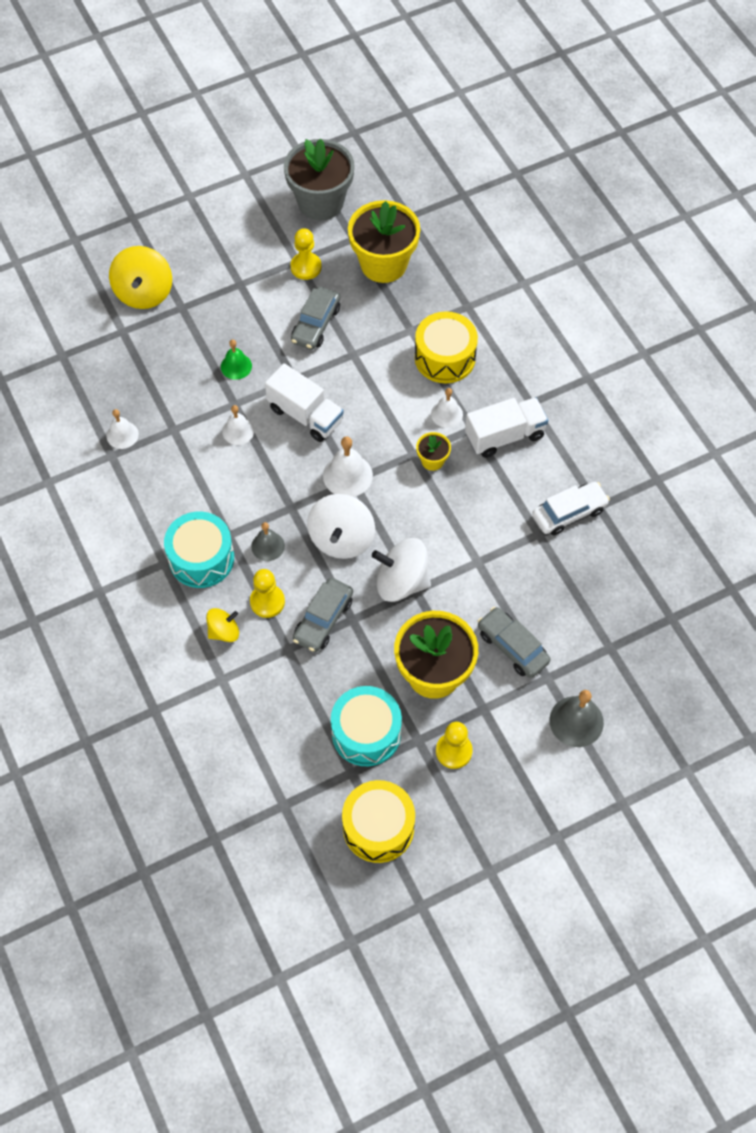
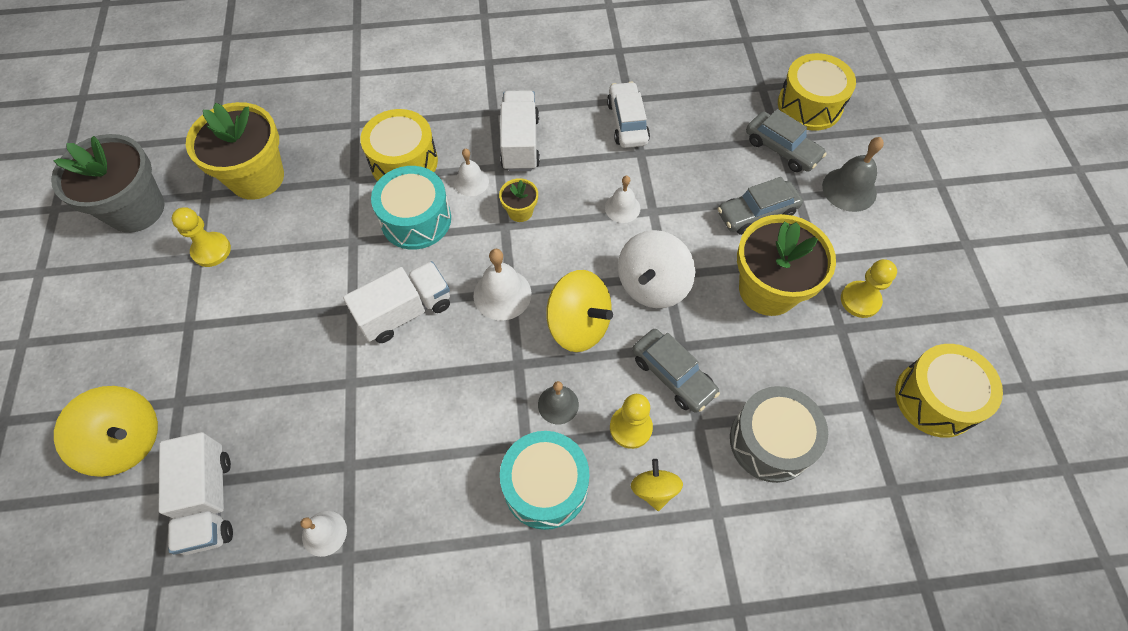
camera: 70 degrees left, 0 degrees up
green bell [221,339,252,380] -> none
white bell [222,405,254,445] -> white bell moved to [605,176,640,223]
grey car [291,287,340,350] -> grey car moved to [746,109,827,172]
white spinning top [307,494,375,559] -> yellow spinning top [546,270,613,352]
turquoise drum [331,686,402,766] -> turquoise drum moved to [371,166,451,250]
none -> white truck [159,432,233,555]
none -> grey drum [730,386,828,483]
none -> yellow drum [778,53,856,131]

